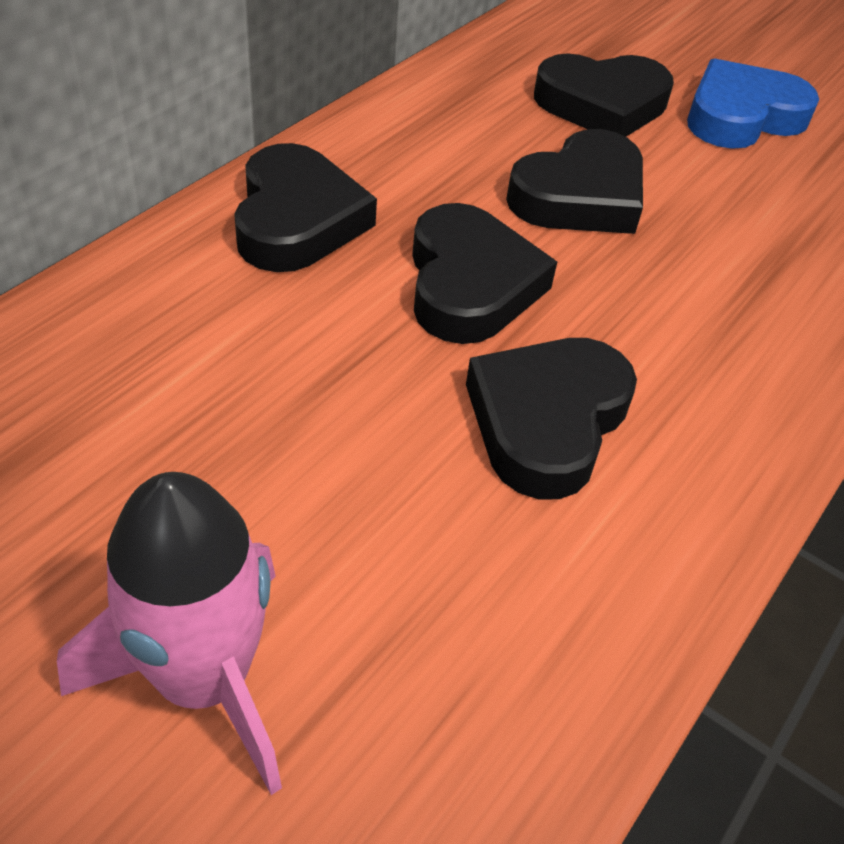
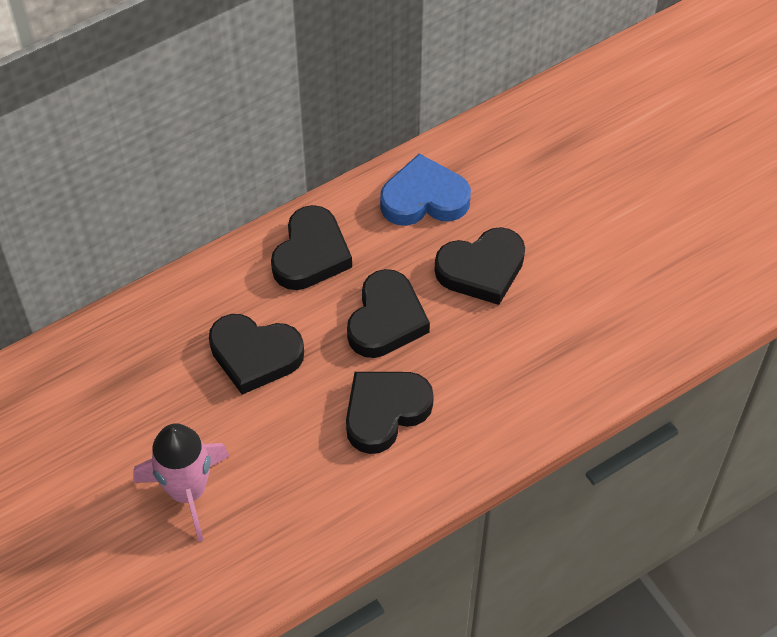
camera: 25 degrees right, 10 degrees up
black heart [534,53,674,137] -> black heart moved to [209,314,304,395]
blue heart [687,59,819,149] -> blue heart moved to [380,154,471,226]

